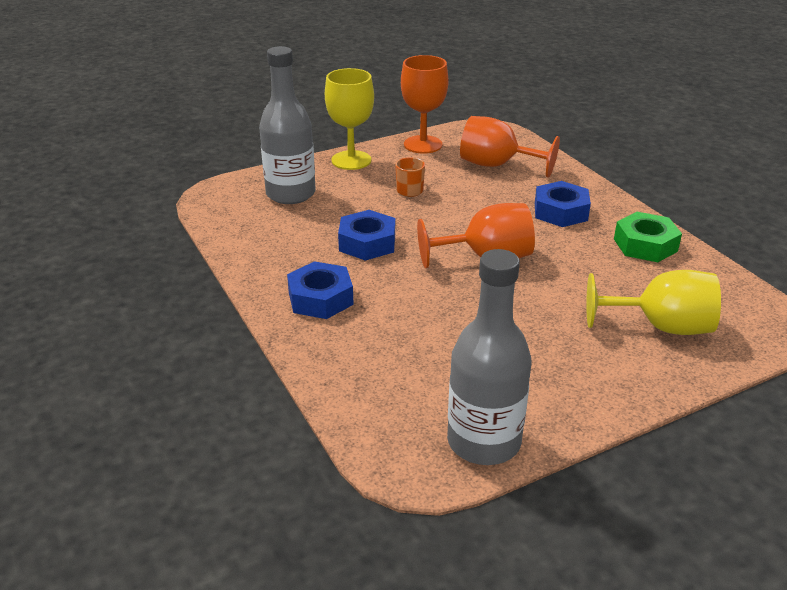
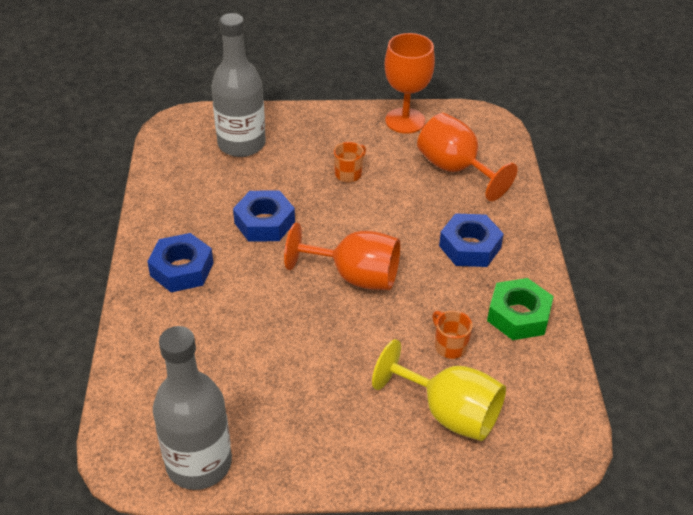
camera: 25 degrees right, 10 degrees up
yellow goblet [325,68,374,170] -> none
none -> orange mug [432,310,472,359]

